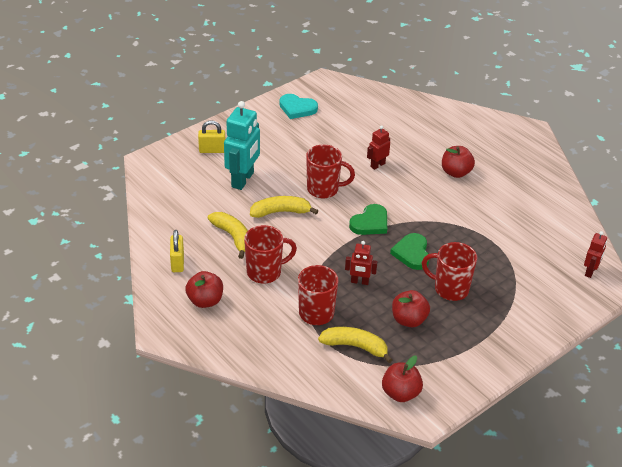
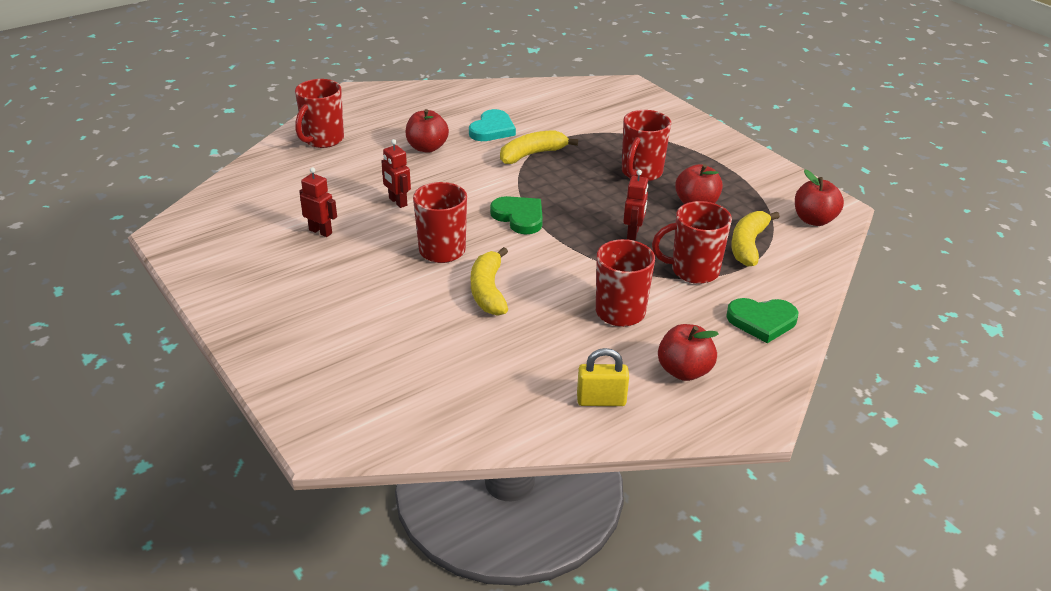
camera: 85 degrees left, 5 degrees down
yellow padlock [198,120,225,153] -> none
yellow banana [208,212,248,259] -> yellow banana moved to [500,130,578,164]
turquoise robot [224,101,260,190] -> none
turquoise heart [279,94,318,119] -> turquoise heart moved to [469,109,516,141]
green heart [390,233,429,270] -> green heart moved to [726,298,798,343]
red robot [584,231,607,278] -> red robot moved to [299,167,337,237]
none -> red mug [295,79,344,148]

